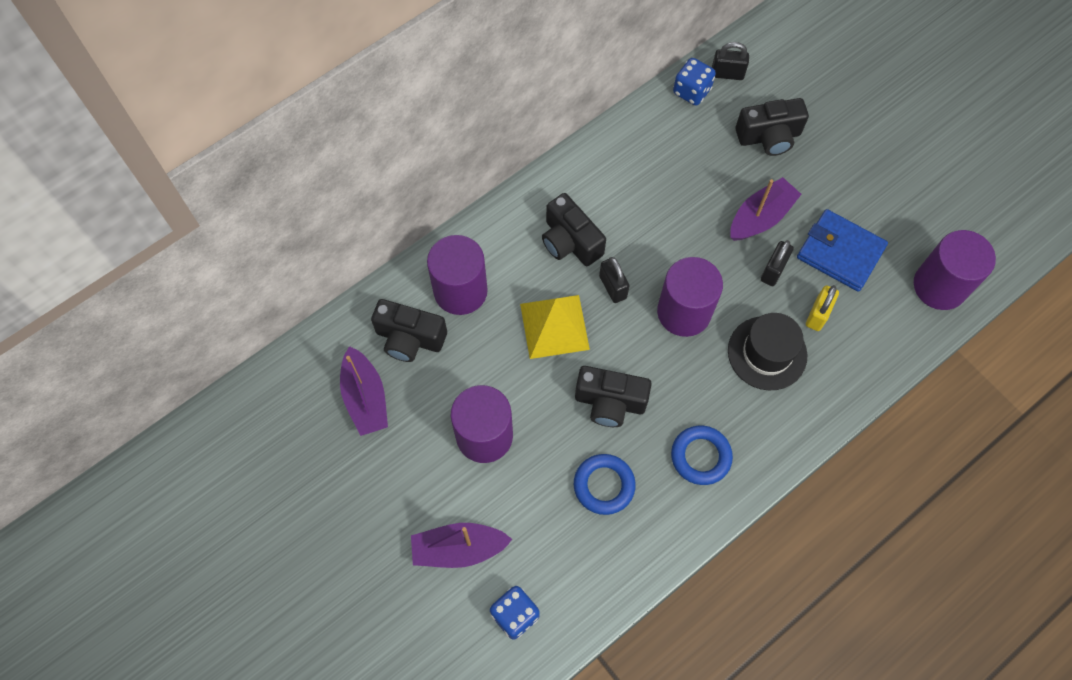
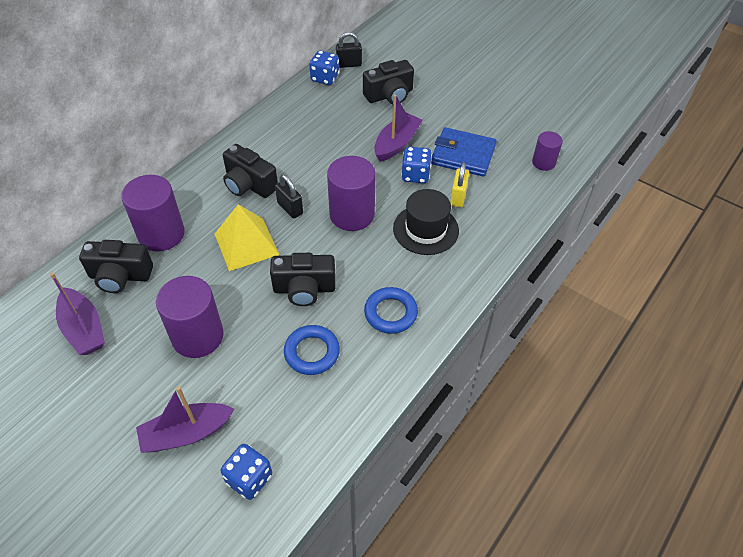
camera: 15 degrees left, 15 degrees down
black padlock [761,240,794,286] -> blue dice [401,146,432,183]
purple cylinder [914,230,996,310] -> purple cylinder [532,131,563,171], size x0.56

